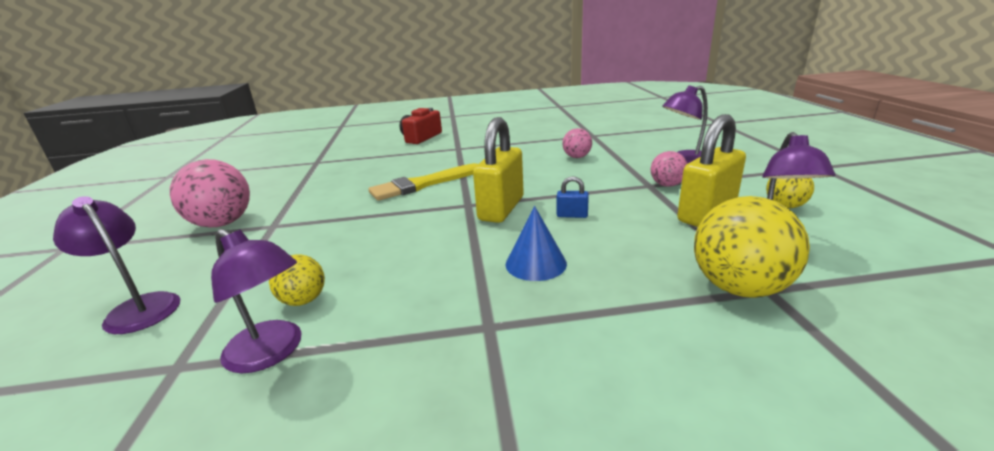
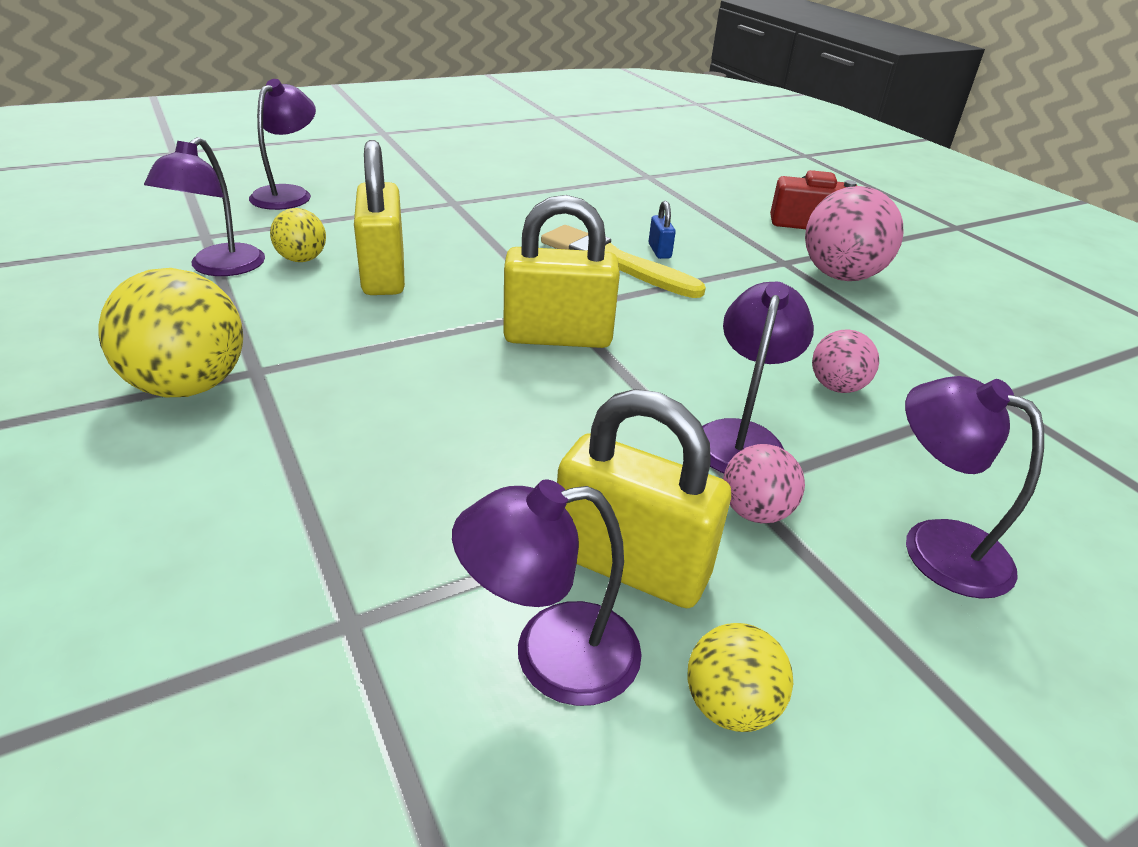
camera: 65 degrees right, 10 degrees up
pink ball [170,159,250,227] -> pink ball moved to [805,186,903,281]
blue cone [506,206,567,281] -> none
blue padlock [557,176,589,218] -> blue padlock moved to [648,201,676,259]
yellow ball [694,196,810,298] -> yellow ball moved to [98,268,243,397]
none -> yellow padlock [354,140,405,295]
none -> purple lamp [702,282,814,473]

